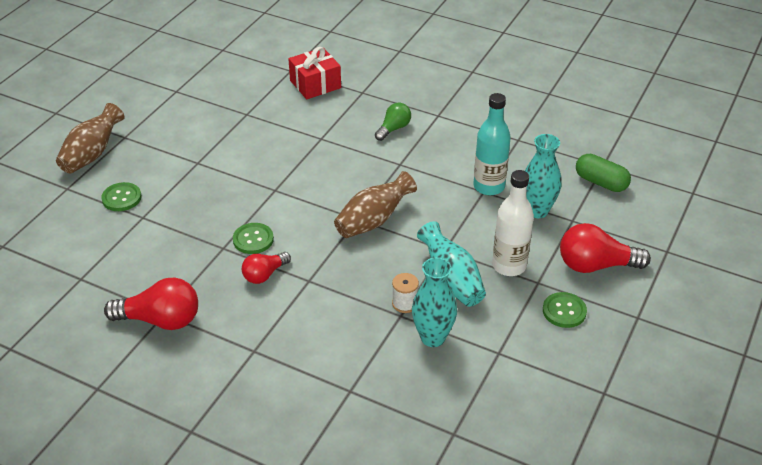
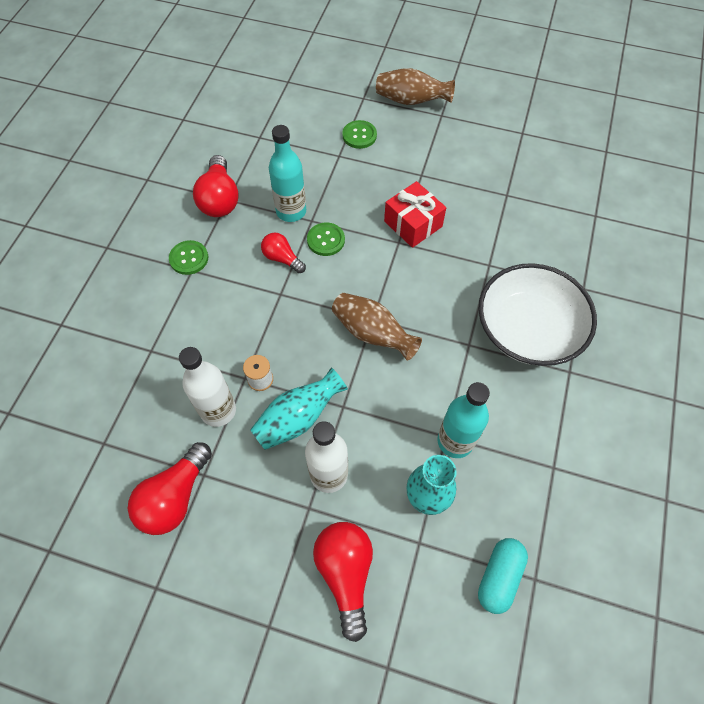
camera: 80 degrees right, 20 degrees up
red gift [288,47,341,99] -> red gift moved to [384,181,446,248]
green light bulb [375,102,411,141] -> white bowl [478,263,597,366]
turquoise vase [412,257,457,347] -> white bottle [179,347,236,427]
green button [543,292,587,328] -> green button moved to [169,240,208,275]
green capsule [576,154,631,192] -> turquoise capsule [478,538,528,614]
none -> red light bulb [128,442,212,535]
none -> turquoise bottle [269,125,306,222]

